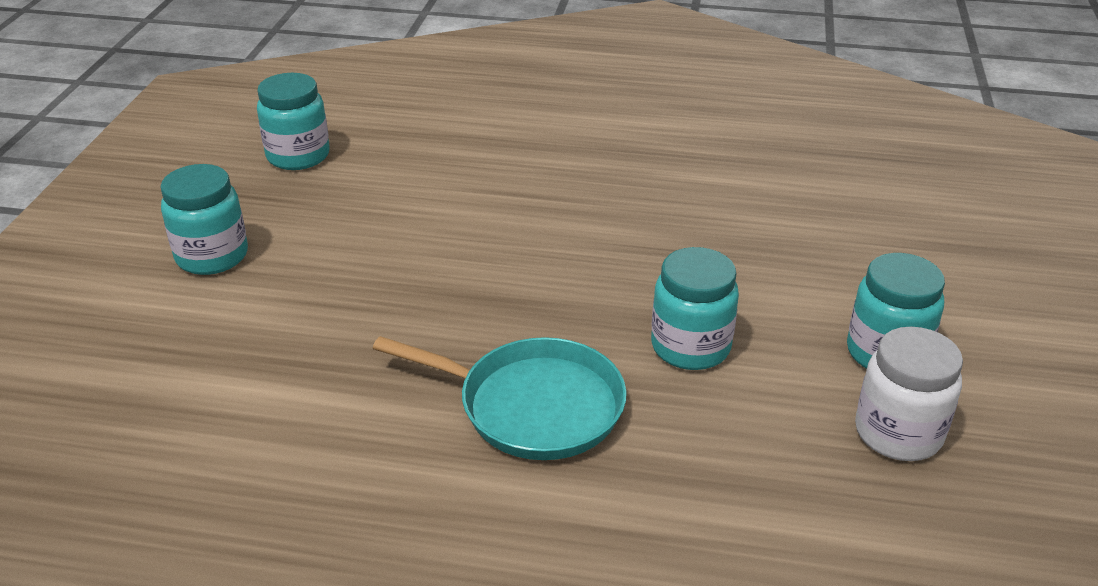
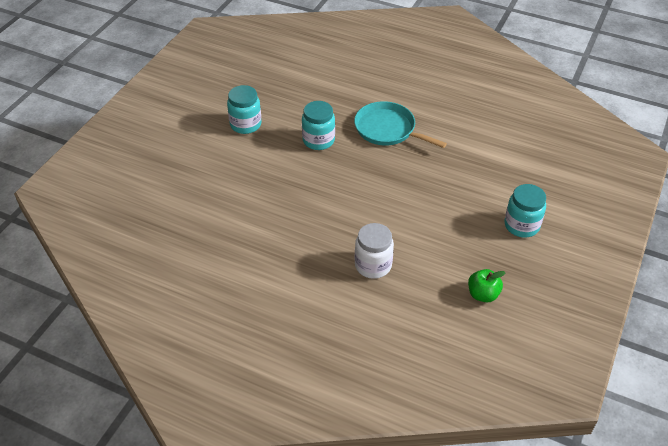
camera: 165 degrees left, 10 degrees up
turquoise jar [257,73,330,170] -> green apple [468,269,506,303]
white jar [855,327,963,461] -> white jar moved to [355,223,394,279]

